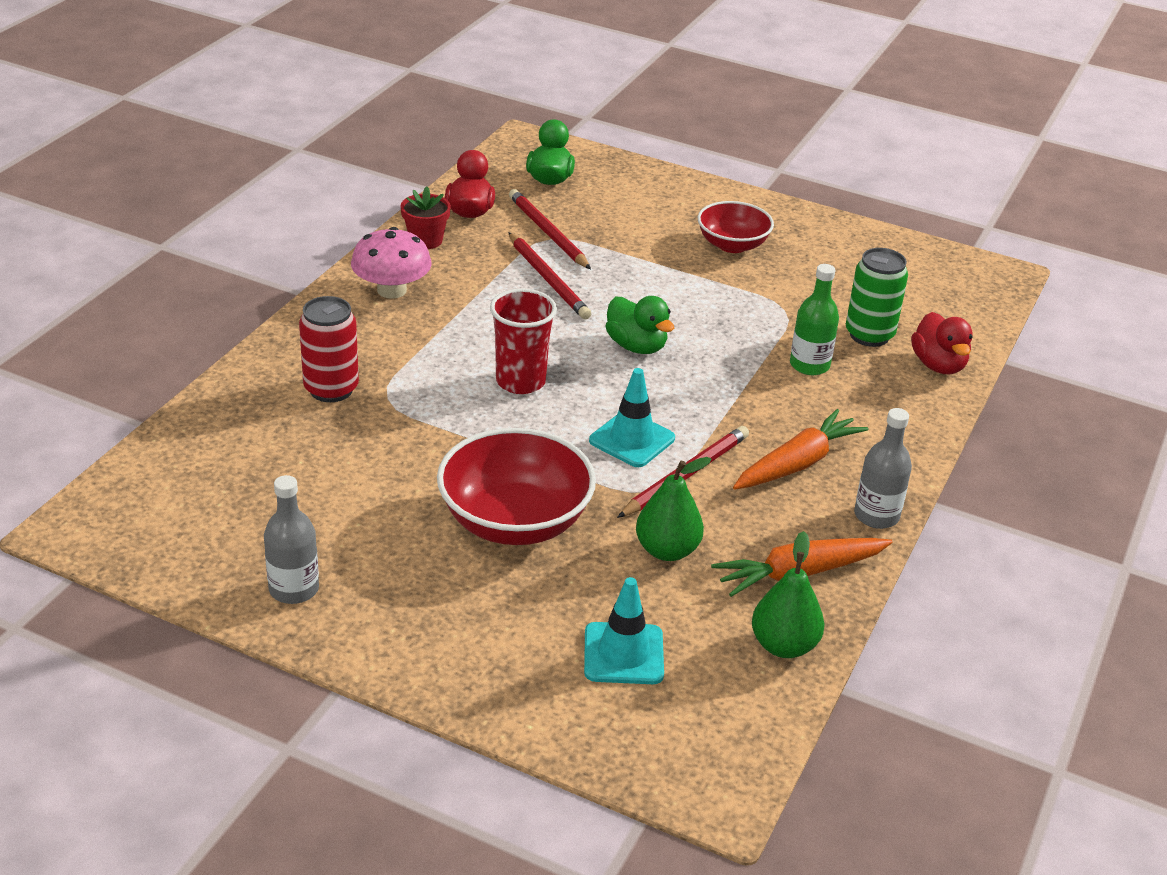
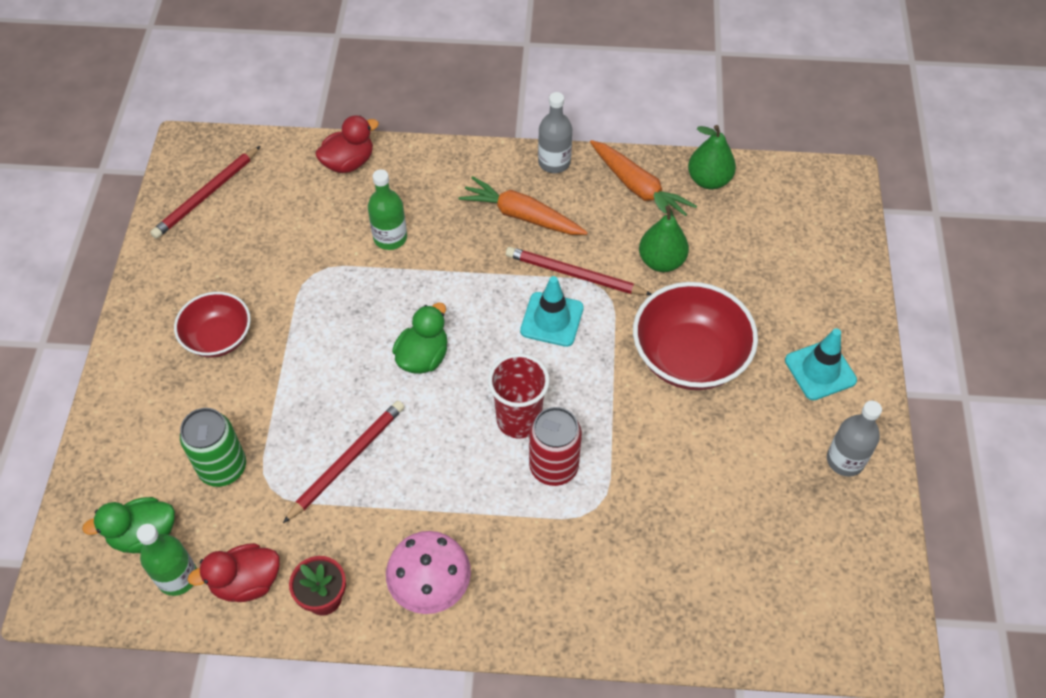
camera: 110 degrees left, 20 degrees up
red can [299,296,359,402] -> red can moved to [529,407,582,486]
red pencil [509,189,591,269] -> red pencil moved to [150,146,260,239]
turquoise traffic cone [584,577,664,684] -> turquoise traffic cone moved to [785,328,857,400]
green can [846,248,908,347] -> green can moved to [180,408,246,487]
none -> green bottle [137,524,197,596]

